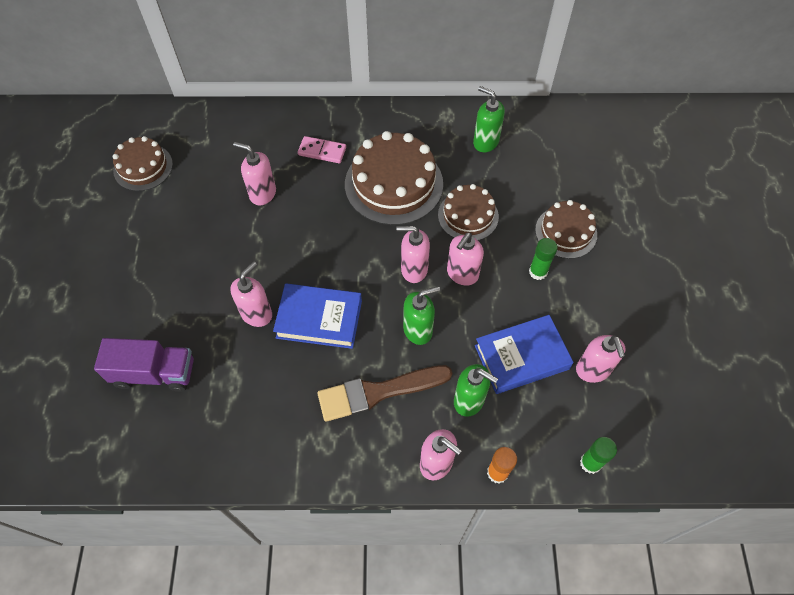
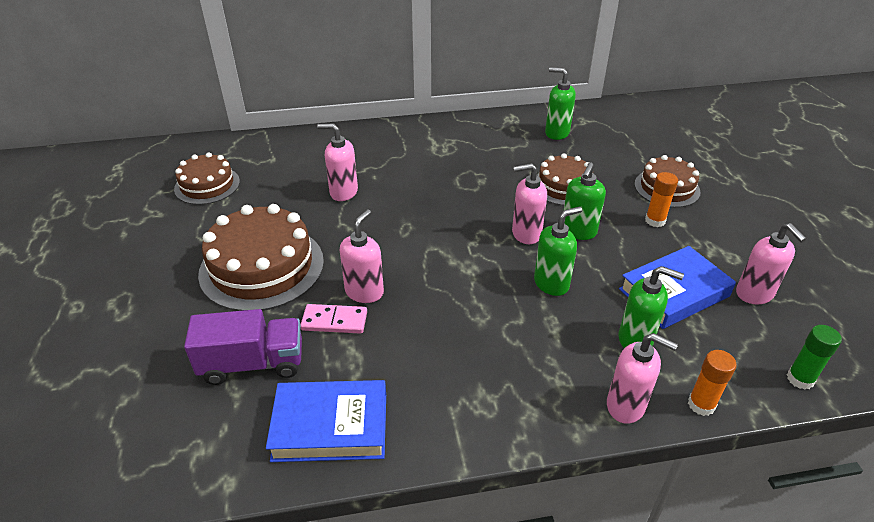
camera: 10 degrees left, 20 degrees down
blue book [273,283,362,349] -> blue book moved to [266,380,386,462]
pink domino [298,136,346,163] -> pink domino moved to [301,304,367,334]
brown brush [317,365,452,422] -> none
brown cake [345,131,443,225] -> brown cake moved to [198,204,324,311]
pink soap dispenser [447,233,484,286] -> green soap dispenser [563,163,606,240]
green glue stick [529,238,558,280] -> orange glue stick [645,172,678,227]

